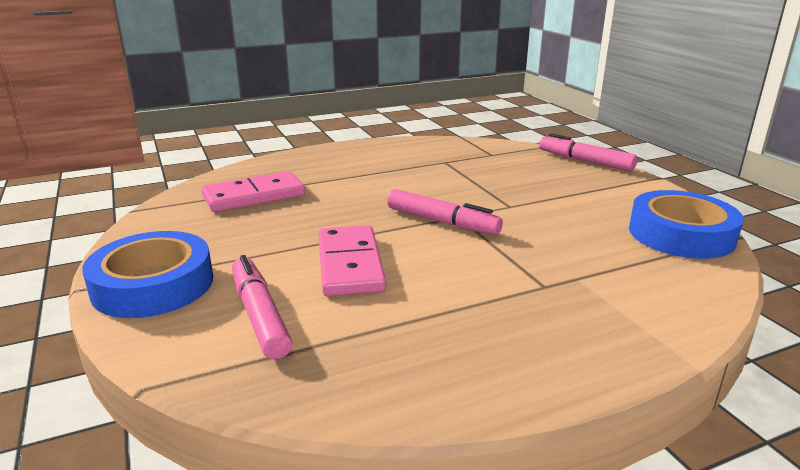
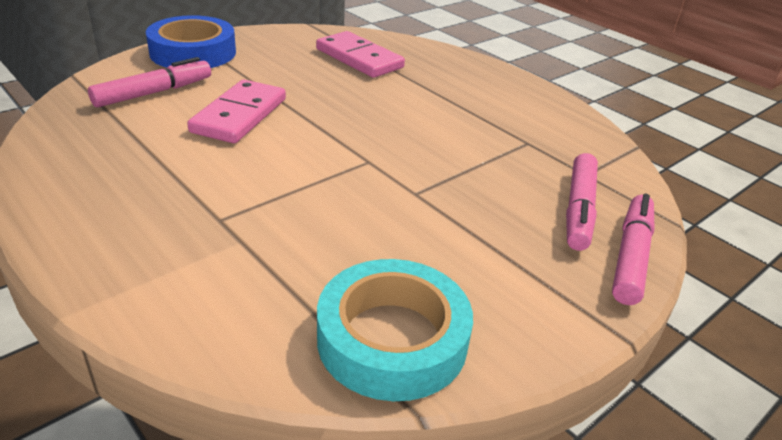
camera: 70 degrees right, 10 degrees up
pink domino [318,225,386,296] -> pink domino turned 45 degrees counterclockwise [187,79,286,143]
pink marker [387,189,503,235] -> pink marker moved to [566,153,598,251]
blue tape [629,190,744,259] -> turquoise tape [317,259,473,401]

